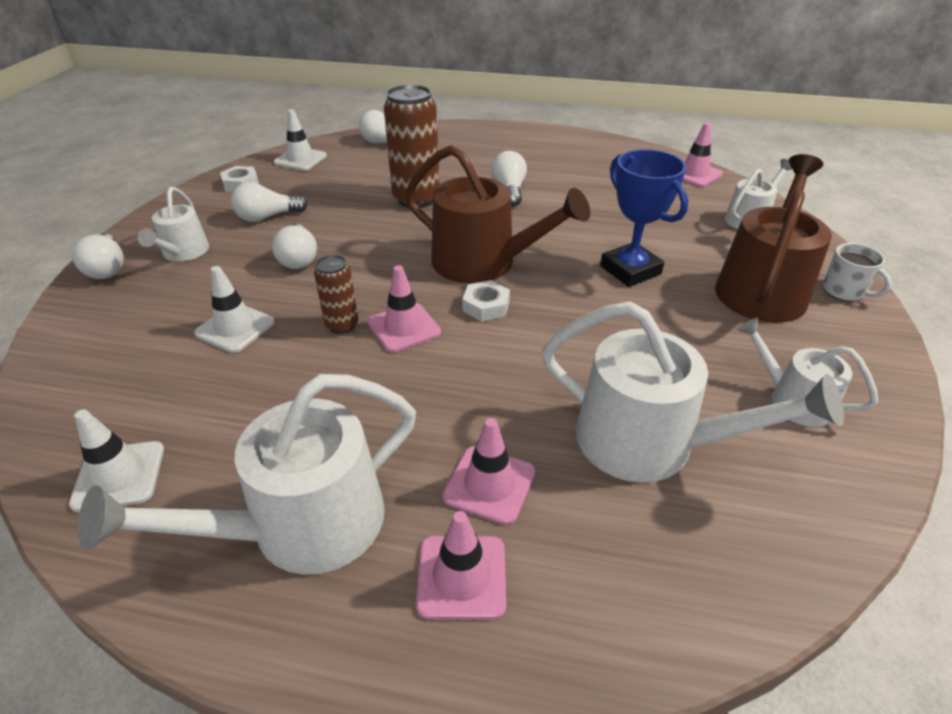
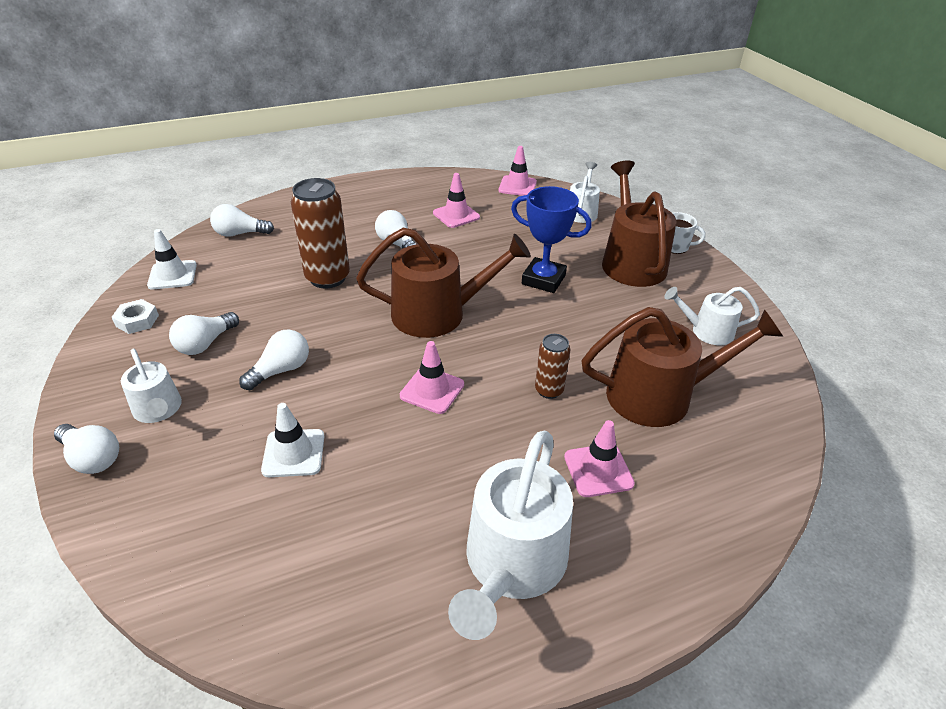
camera: 35 degrees left, 0 degrees up
white traffic cone [69,409,164,512] -> none
white light bulb [272,224,317,269] -> white light bulb turned 90 degrees counterclockwise [239,330,309,390]
brown can [314,255,358,334] -> brown can moved to [535,334,570,399]
pink traffic cone [416,511,506,620] -> pink traffic cone moved to [433,173,480,228]
white nut [462,280,510,322] -> none
white watering can [542,301,844,483] -> brown watering can [581,307,783,427]

